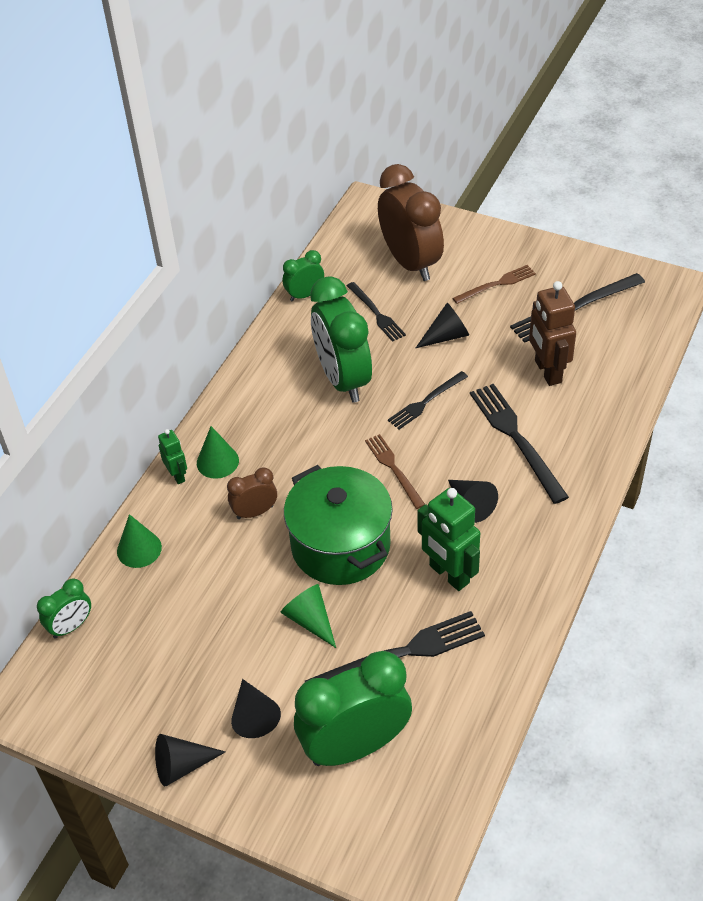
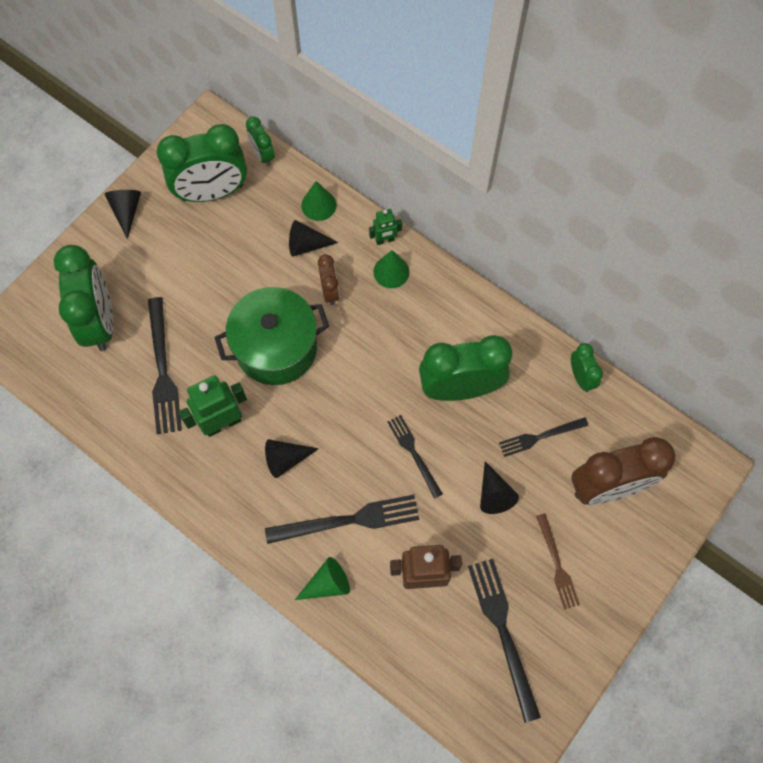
camera: 100 degrees right, 20 degrees up
black cone [231,679,281,738] -> black cone moved to [289,220,339,257]
green cone [281,584,336,648] -> green cone moved to [295,557,350,600]
brown fork [365,434,425,509] -> none
none -> green clock [157,124,247,202]

